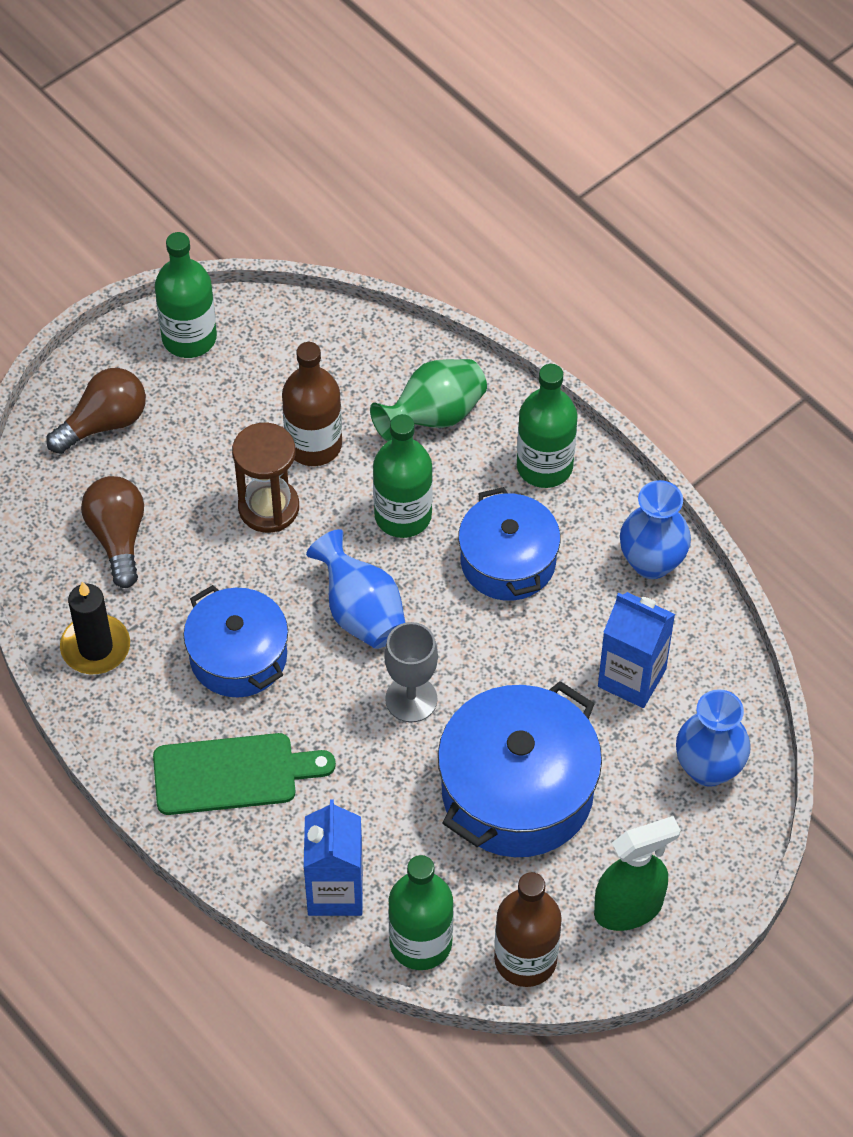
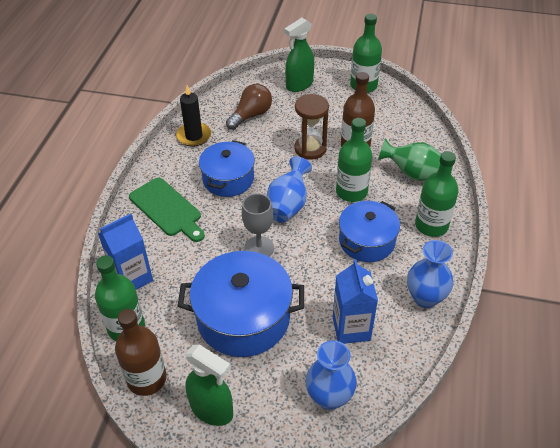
camera: 55 degrees right, 10 degrees down
brown light bulb [46,368,146,454] -> green spray bottle [284,18,314,92]

